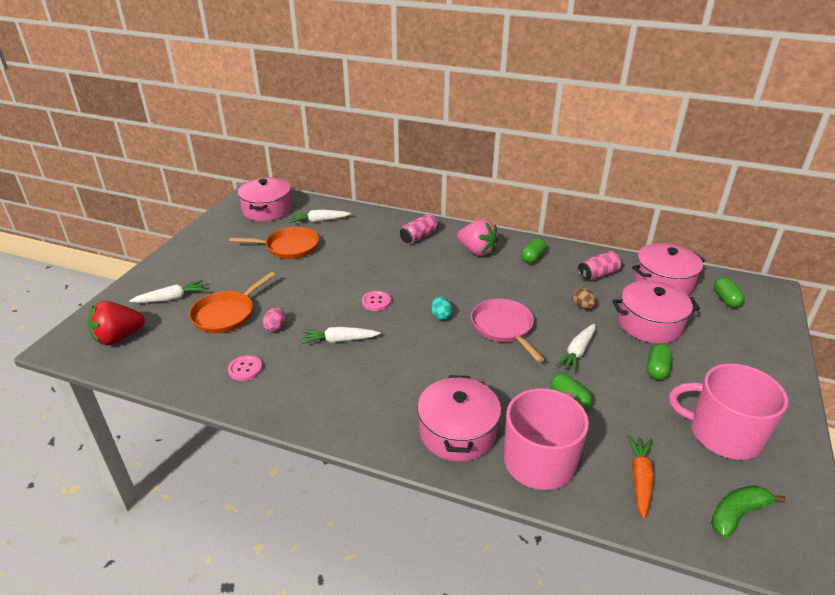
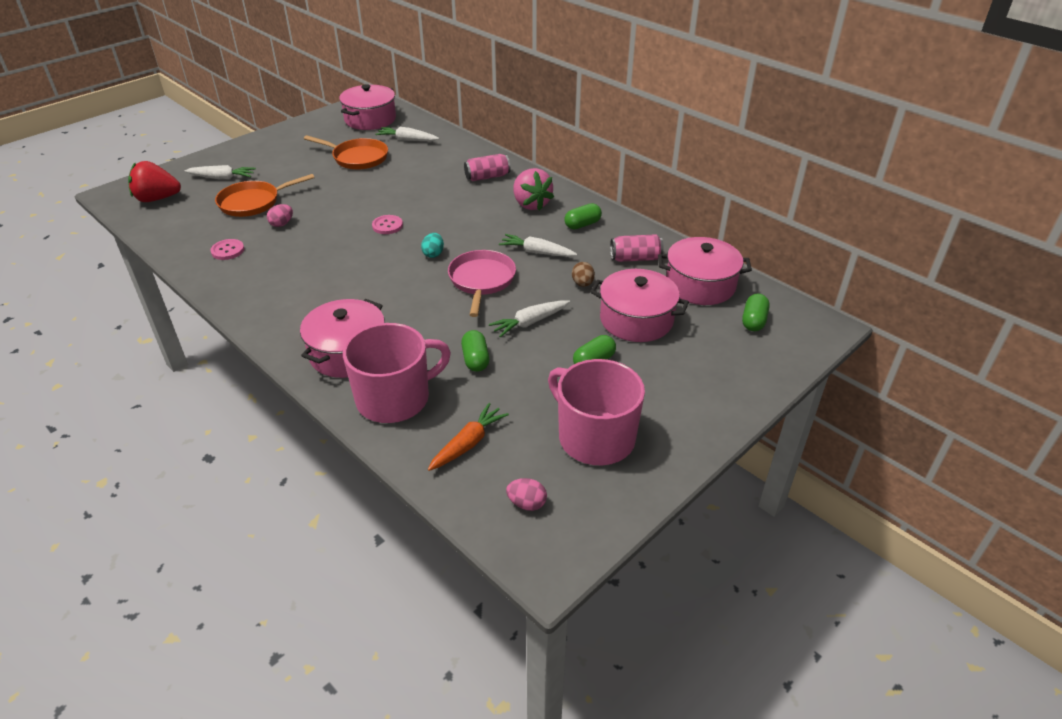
camera: 25 degrees right, 5 degrees up
white carrot [301,327,380,344] -> white carrot moved to [499,234,577,257]
green banana [711,485,785,538] -> pink egg [506,478,547,511]

